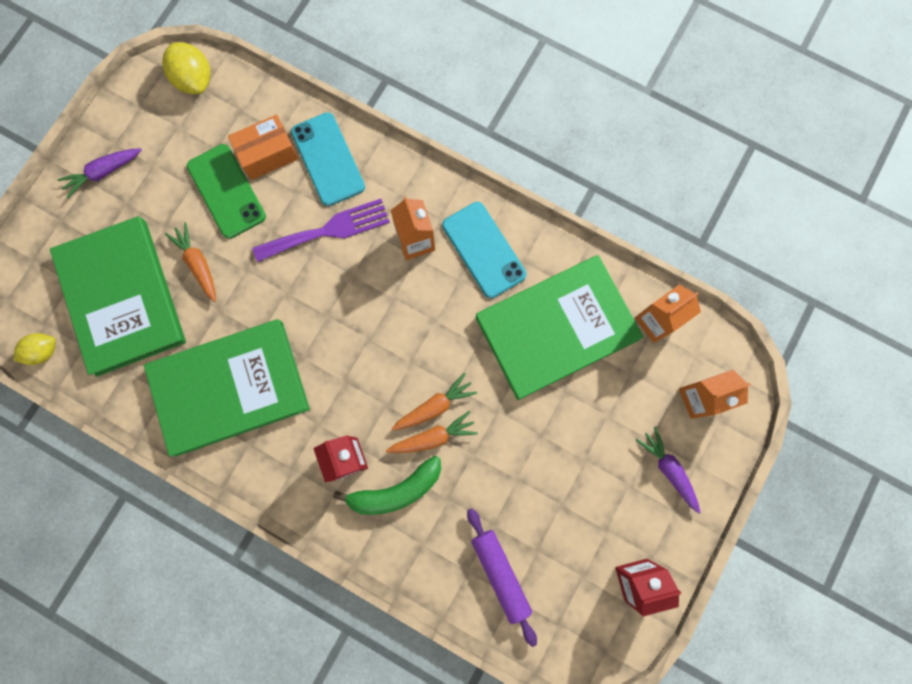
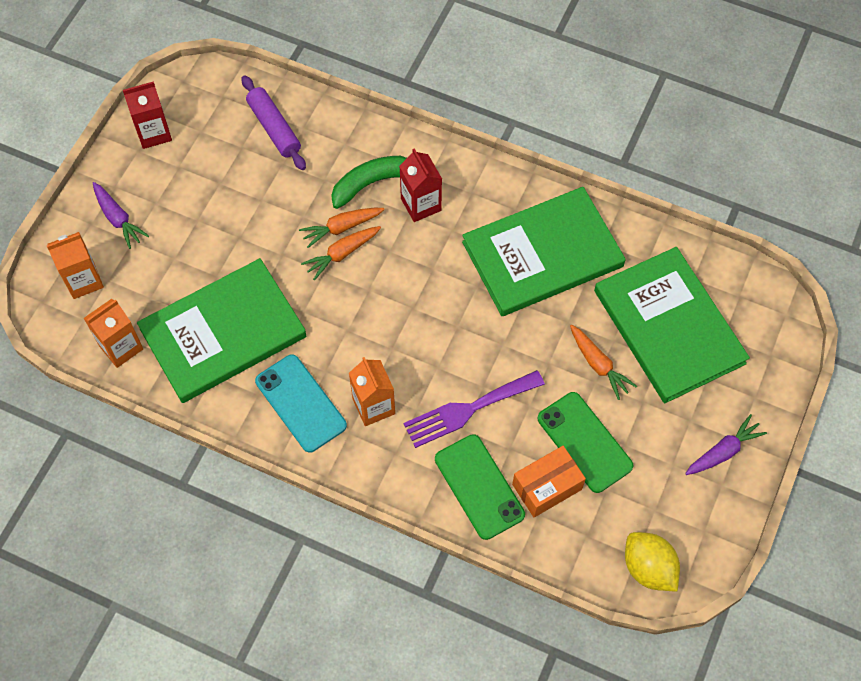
camera: 175 degrees right, 15 degrees down
yellow lemon [14,333,56,365] -> none
turquoise phone [291,112,365,206] -> green phone [435,434,525,540]

